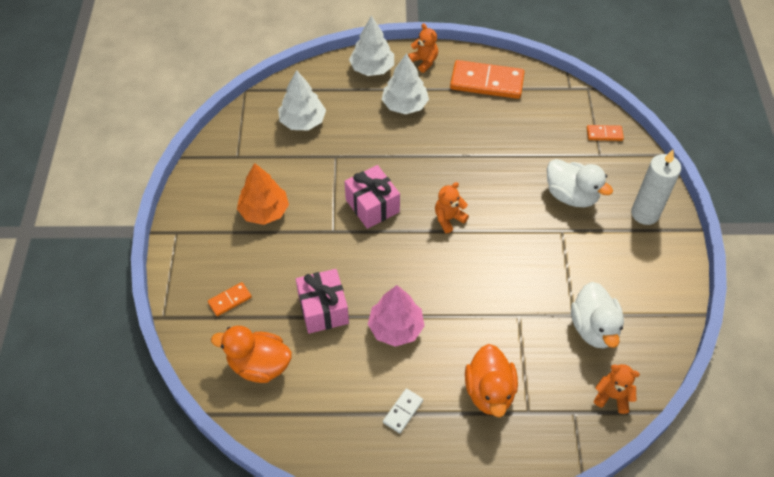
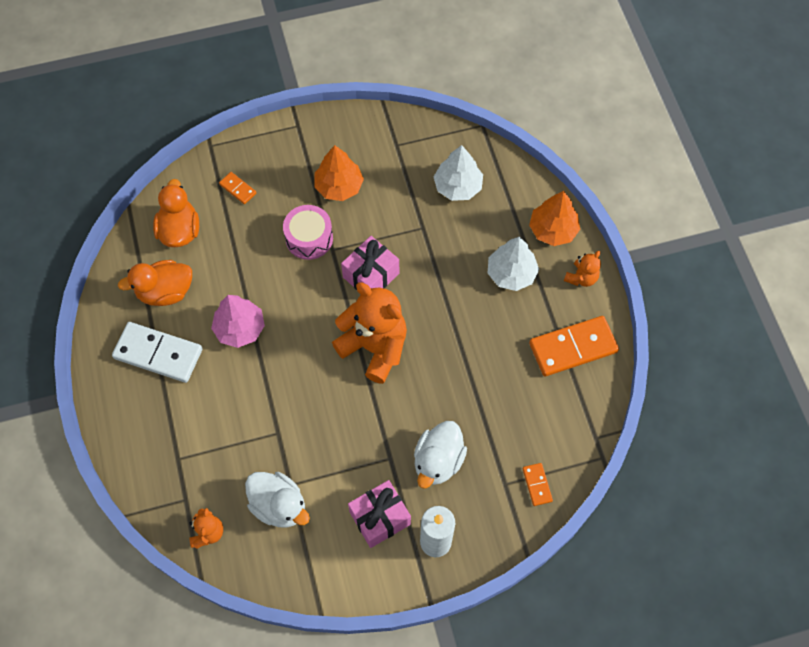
camera: 75 degrees right, 10 degrees up
pink gift [296,269,349,334] -> pink gift moved to [348,480,411,548]
white tree [349,16,394,76] -> orange tree [529,191,580,246]
white domino [383,388,423,433] -> white domino [112,322,203,383], size x2.11
orange teddy bear [435,182,469,233] -> orange teddy bear [332,282,407,384], size x2.10
orange domino [450,60,525,99] -> orange domino turned 75 degrees clockwise [529,316,619,377]
orange duck [465,344,518,417] -> orange duck moved to [118,260,192,306]
white duck [571,282,624,348] -> white duck turned 120 degrees counterclockwise [245,472,310,528]
none -> pink drum [283,205,333,260]

